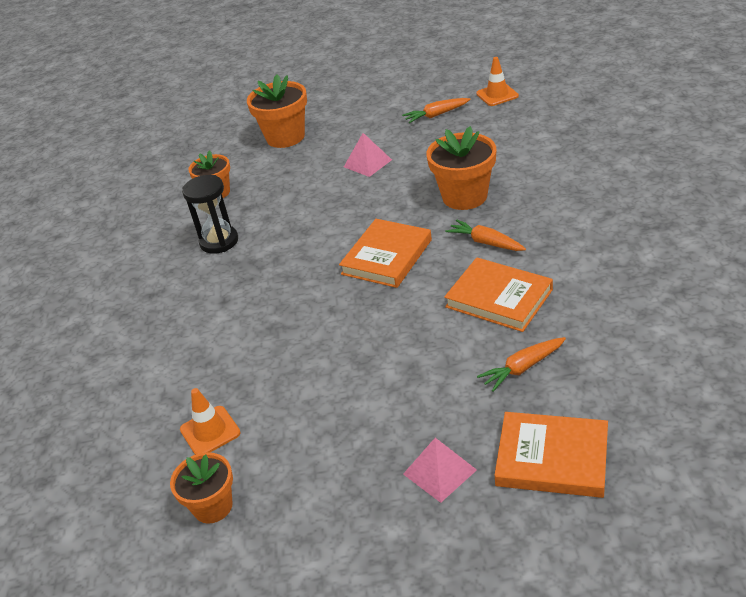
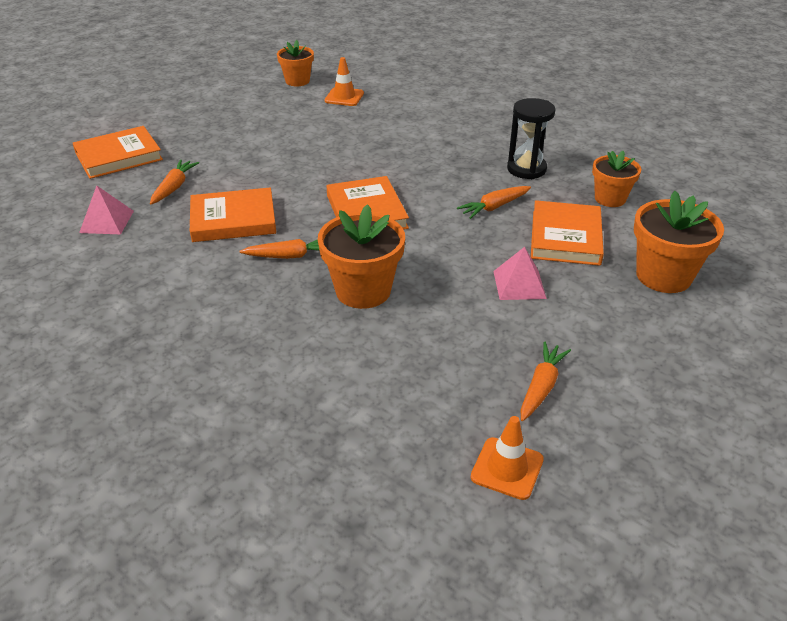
camera: 130 degrees right, 0 degrees up
pink pyramid [403,438,477,503] -> pink pyramid moved to [79,186,134,234]
none -> orange carrot [457,186,531,219]
none -> orange book [531,200,604,266]

